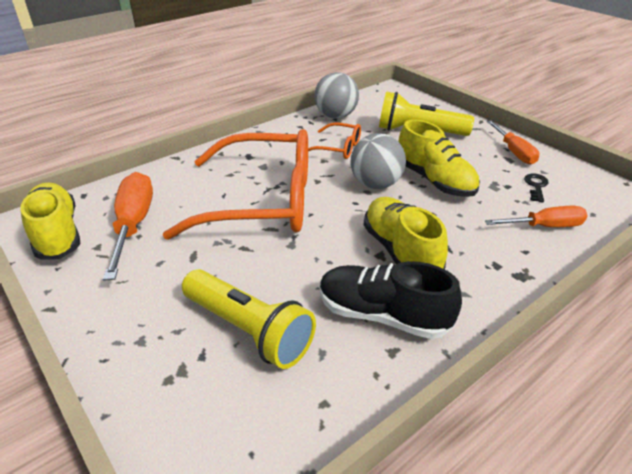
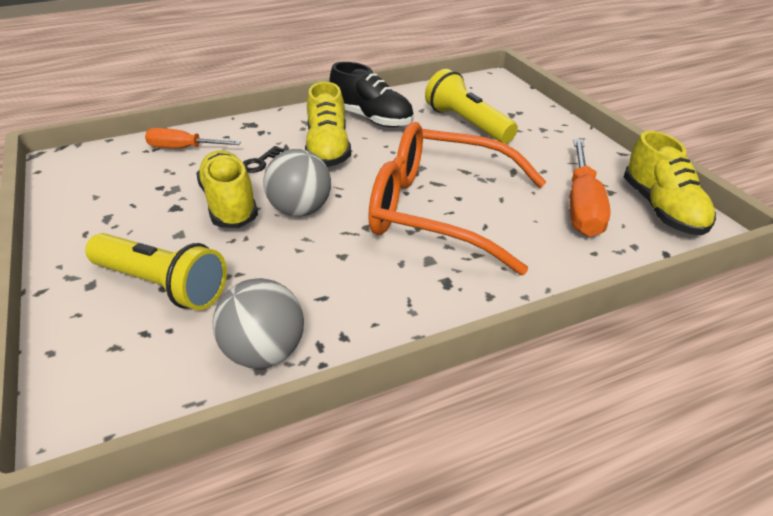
camera: 165 degrees left, 0 degrees up
orange glasses [308,122,361,159] -> none
orange screwdriver [487,120,540,165] -> none
black key [524,174,549,203] -> black key moved to [243,146,285,173]

